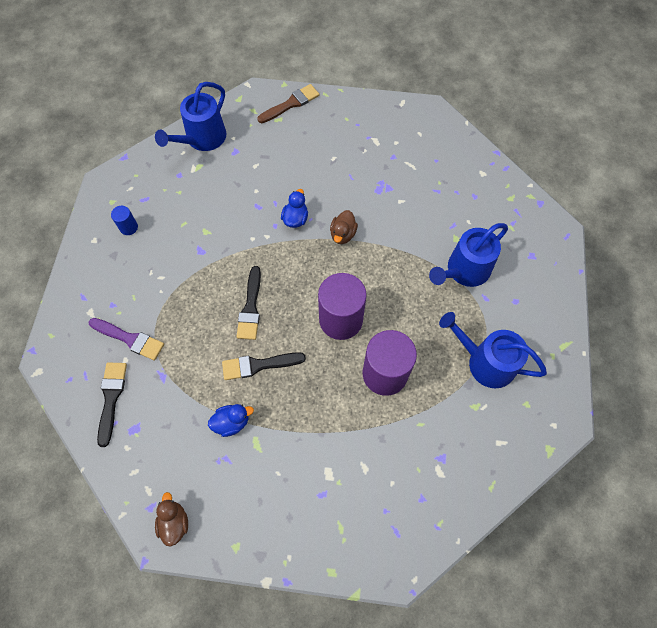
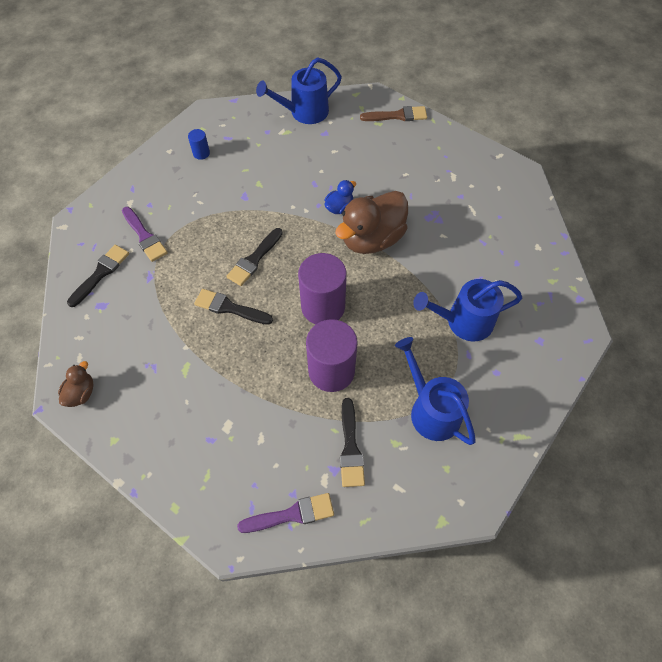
camera: 30 degrees right, 5 degrees down
blue duck [208,404,254,437] -> none
brown duck [330,210,358,244] -> brown duck [335,191,408,254], size x2.14
none -> purple brush [237,493,334,533]
none -> black brush [340,398,365,487]

